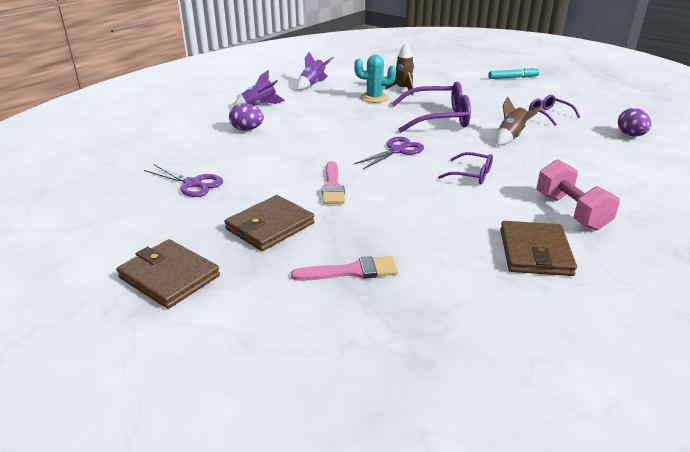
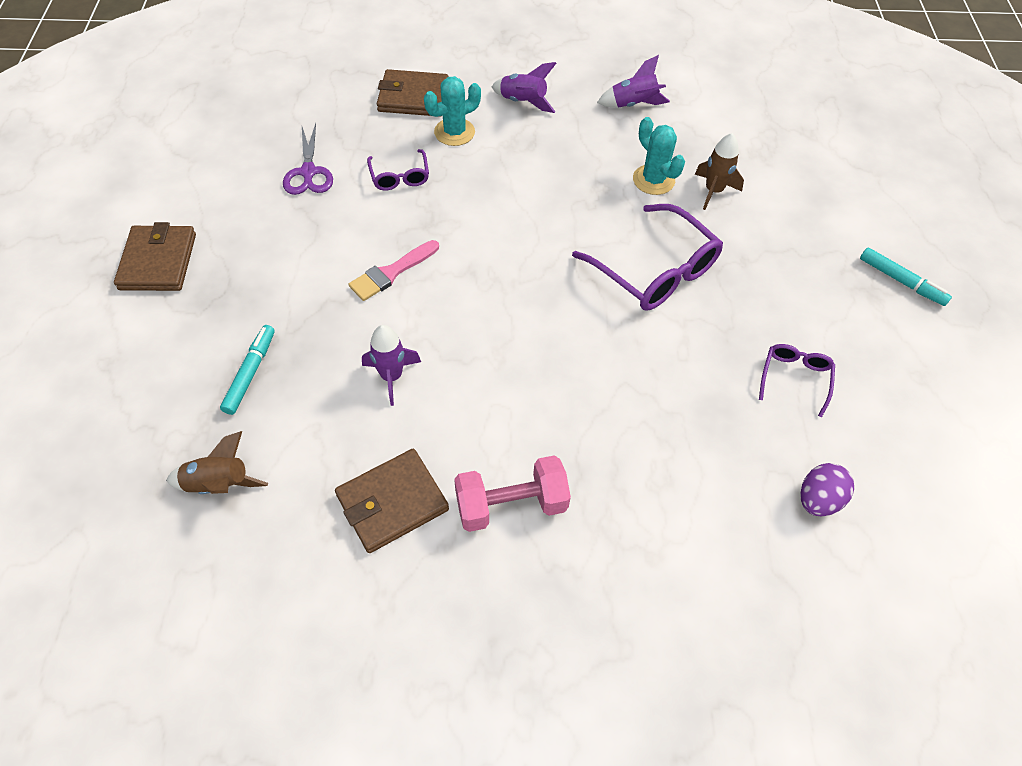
camera: 50 degrees right, 25 degrees up
brown wallet [225,195,315,251] -> brown wallet moved to [377,69,449,117]
purple egg [229,103,264,131] -> turquoise cactus [424,76,481,146]
pink brush [291,256,398,281] -> turquoise marker [220,325,275,415]
purple scissors [354,137,424,169] -> none
purple glasses [438,152,493,184] -> purple glasses moved to [367,149,429,191]
brown rocket [496,97,543,146] -> brown rocket moved to [166,431,268,494]
pink dumbbell [536,159,620,231] -> pink dumbbell turned 45 degrees clockwise [454,455,571,532]
none -> purple rocket [362,325,421,406]

